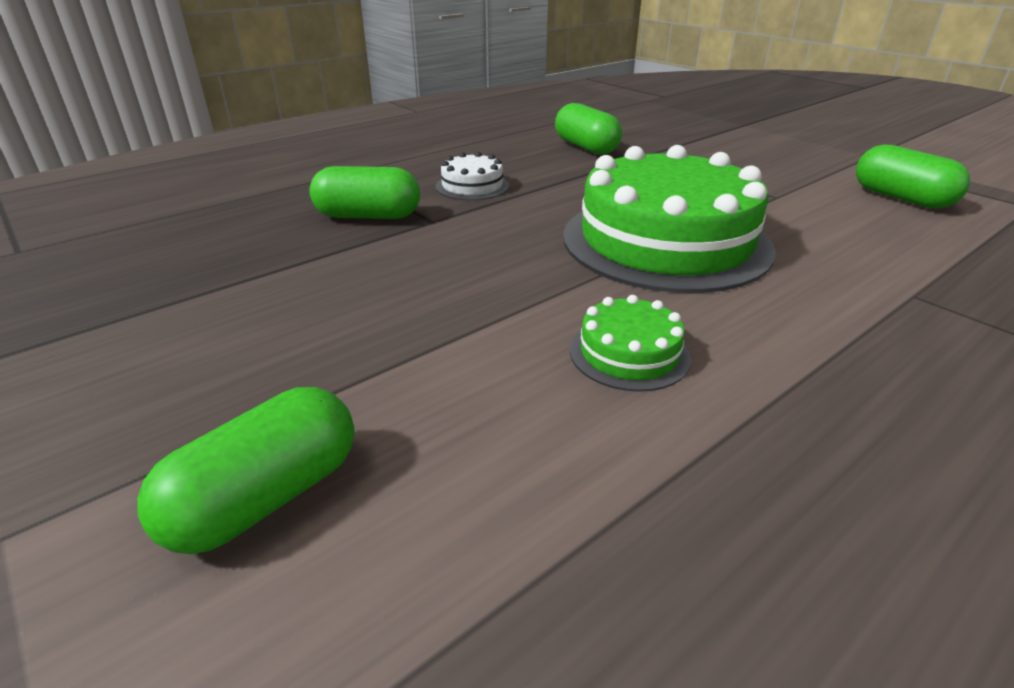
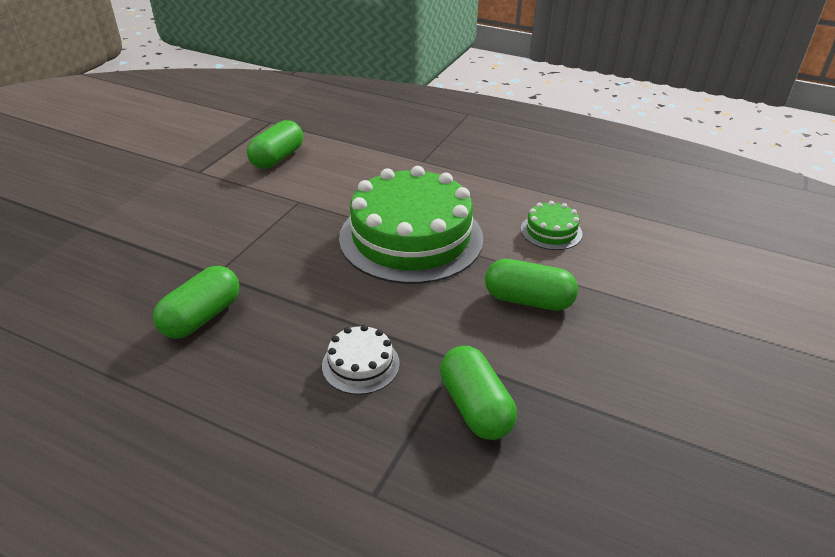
camera: 115 degrees left, 5 degrees up
green capsule [137,387,355,554] -> green capsule moved to [485,259,578,311]

